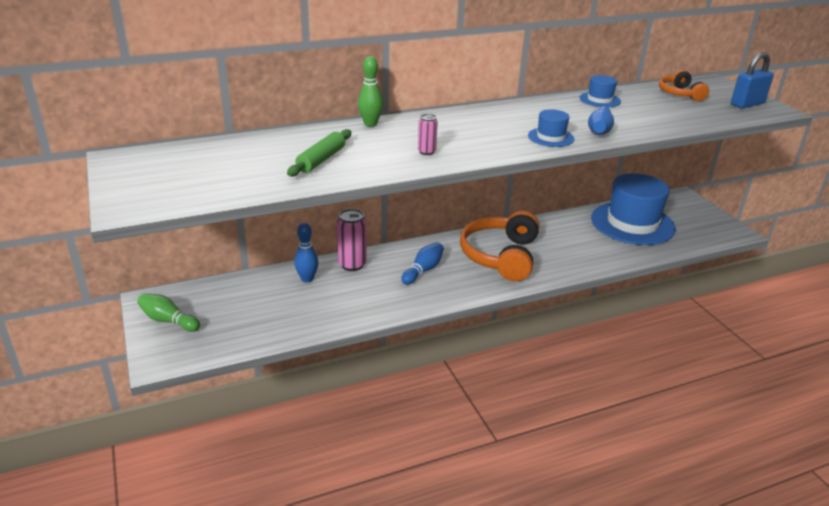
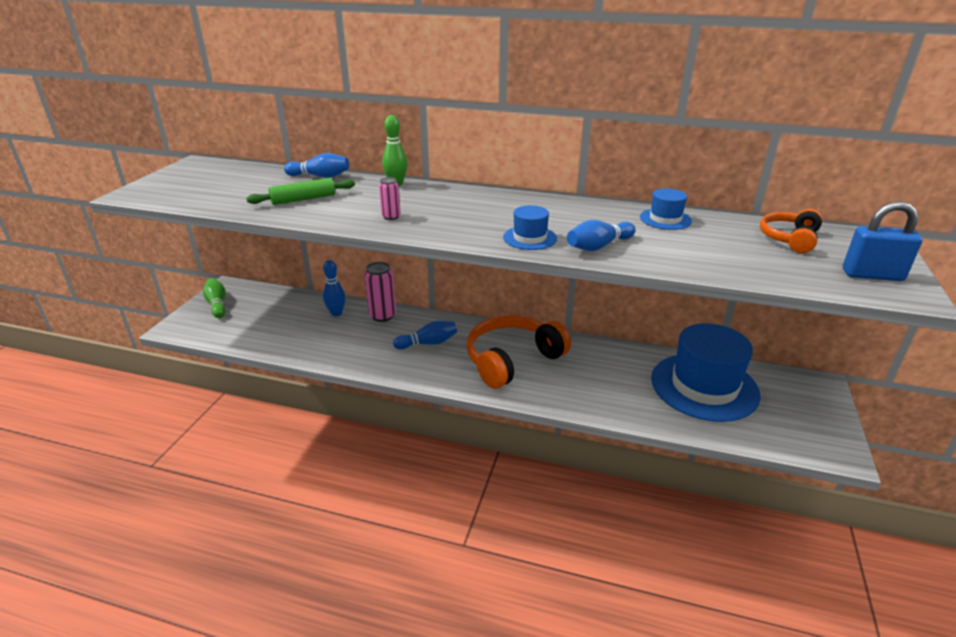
camera: 40 degrees right, 0 degrees up
none -> blue bowling pin [284,153,349,178]

